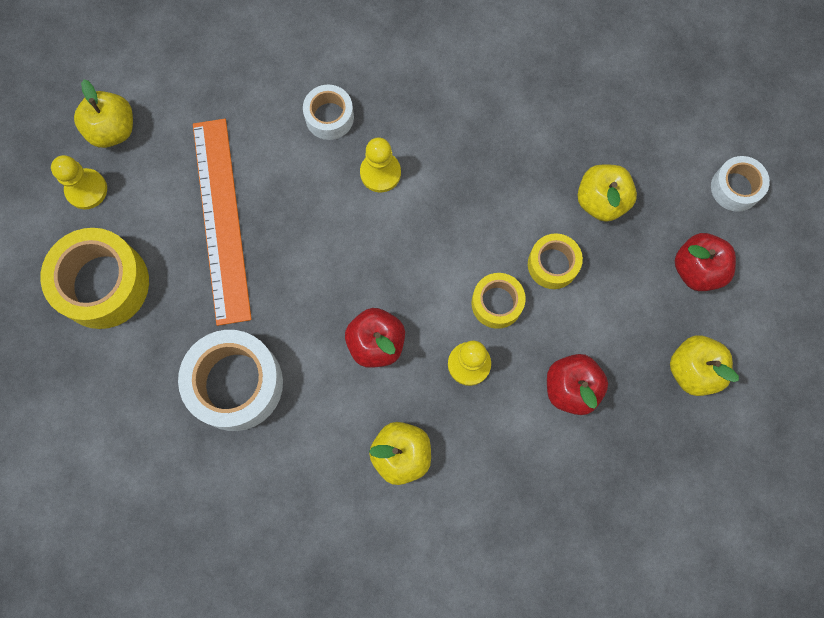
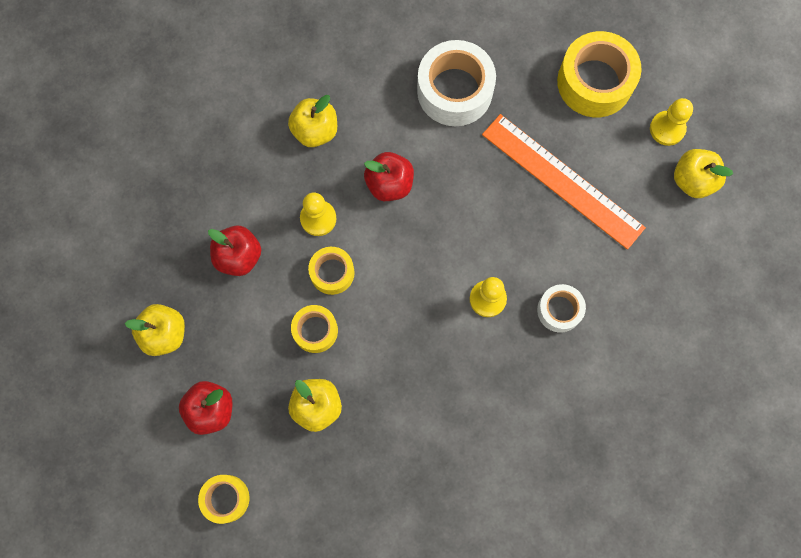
camera: 140 degrees right, 0 degrees up
white tape [711,156,770,212] -> yellow tape [198,475,250,524]

